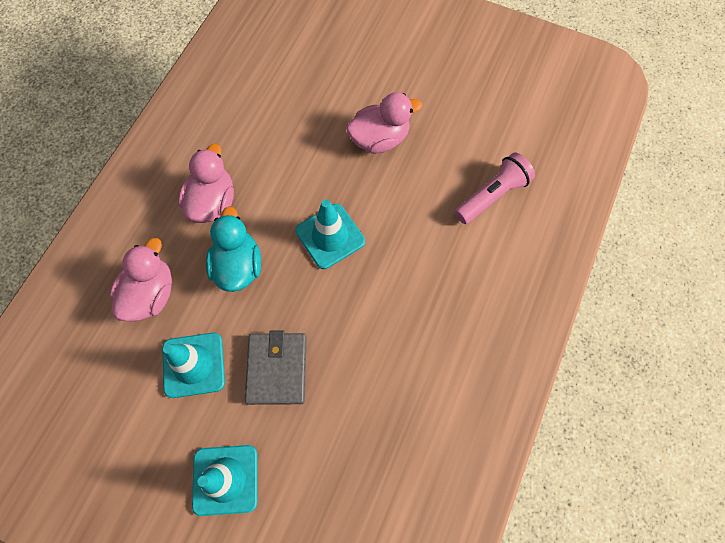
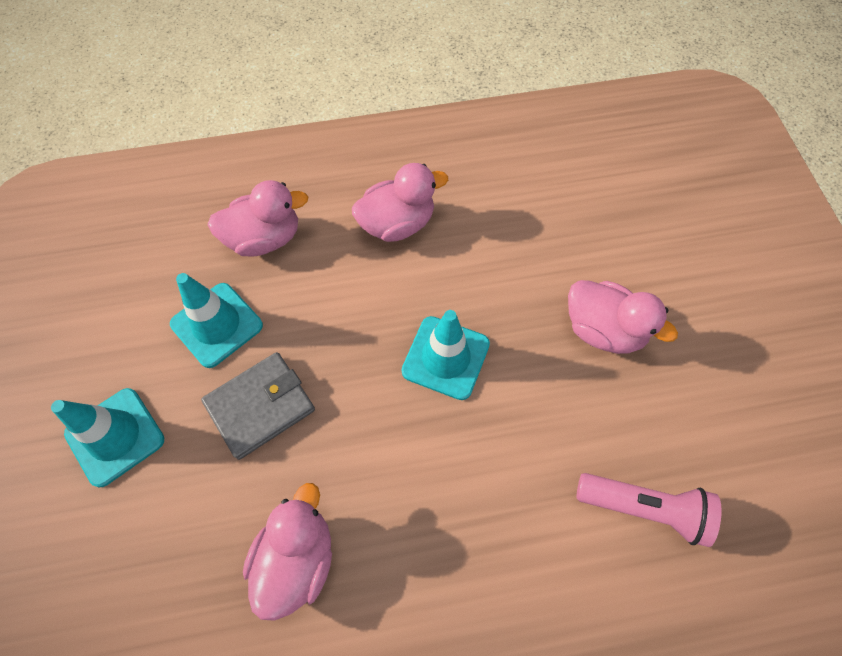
camera: 55 degrees right, 5 degrees down
turquoise duck [206,206,261,292] -> none
none -> pink duck [243,483,332,621]

